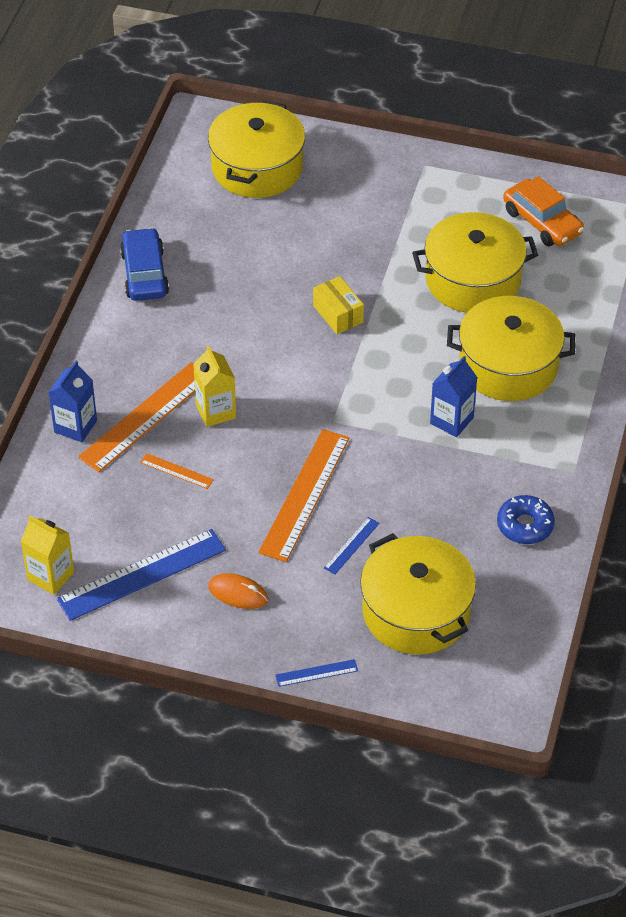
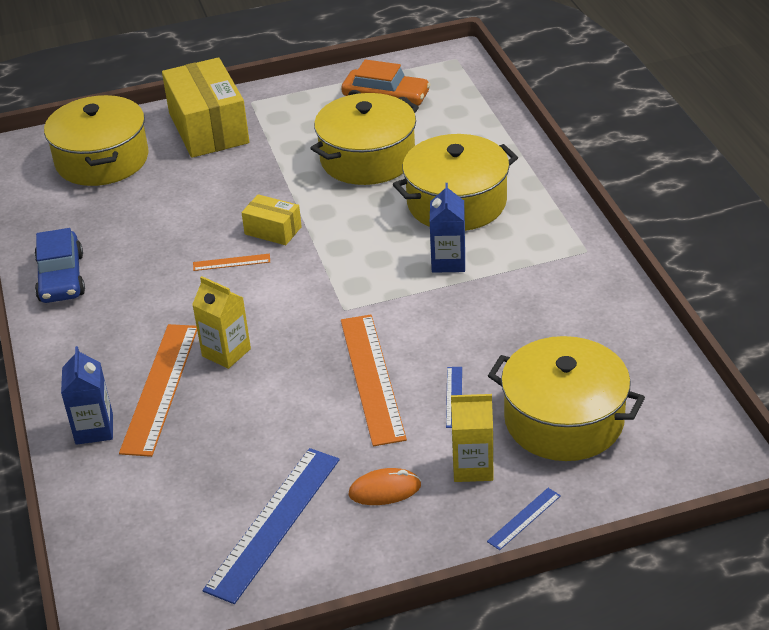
camera: 30 degrees left, 10 degrees down
yellow carton [21,515,74,595] -> yellow carton moved to [451,394,493,482]
blue car [120,227,169,301] -> blue car turned 150 degrees counterclockwise [34,228,85,303]
orange ruler [140,453,214,489] -> orange ruler moved to [193,254,270,271]
blue donut [497,495,555,544] -> none
none -> yellow box [162,57,249,158]

